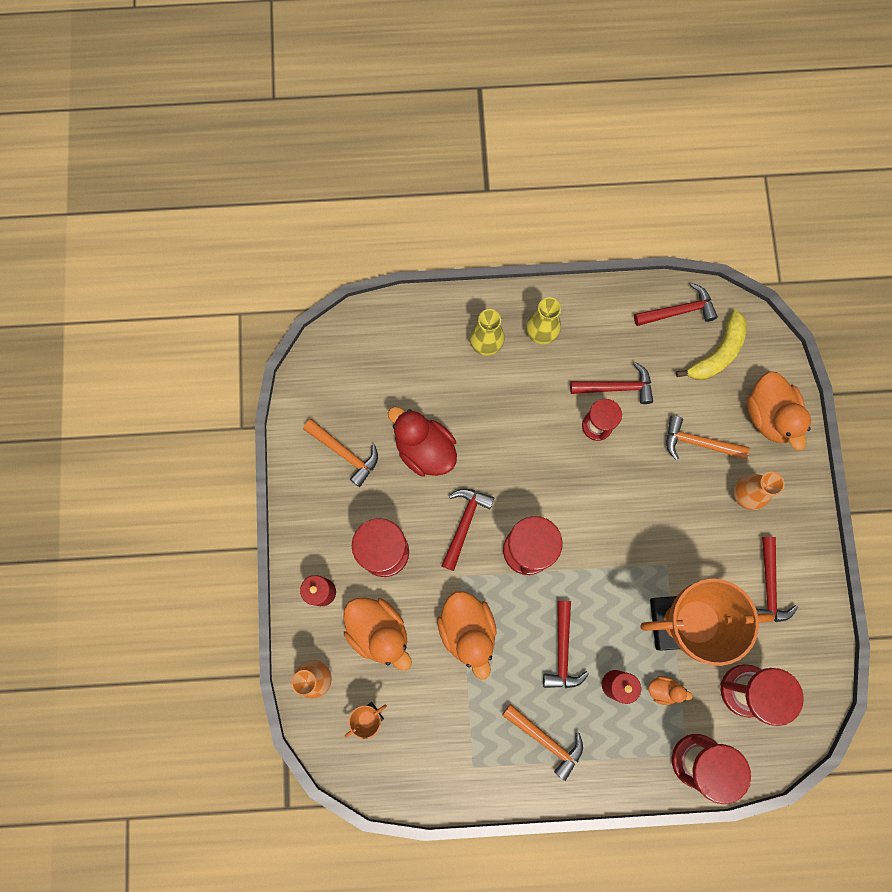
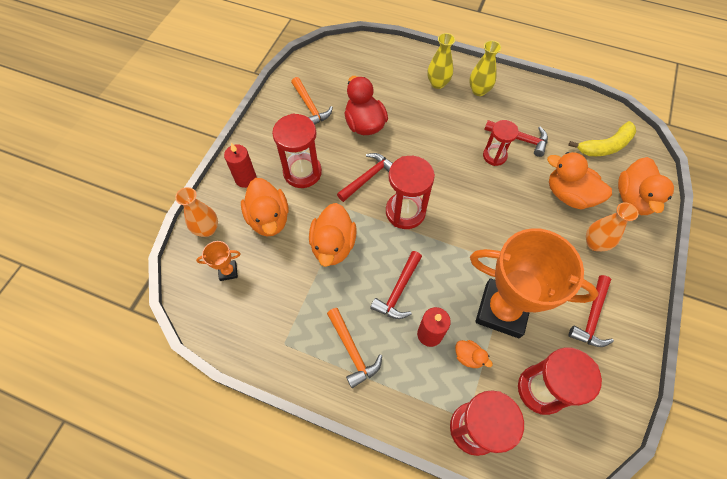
camera: 25 degrees right, 15 degrees down
red hammer [634,283,718,326] -> none
orange hammer [666,416,750,460] -> orange duck [547,152,612,209]

